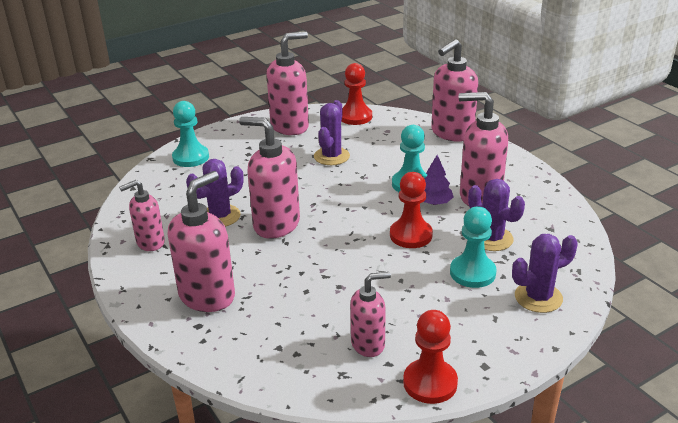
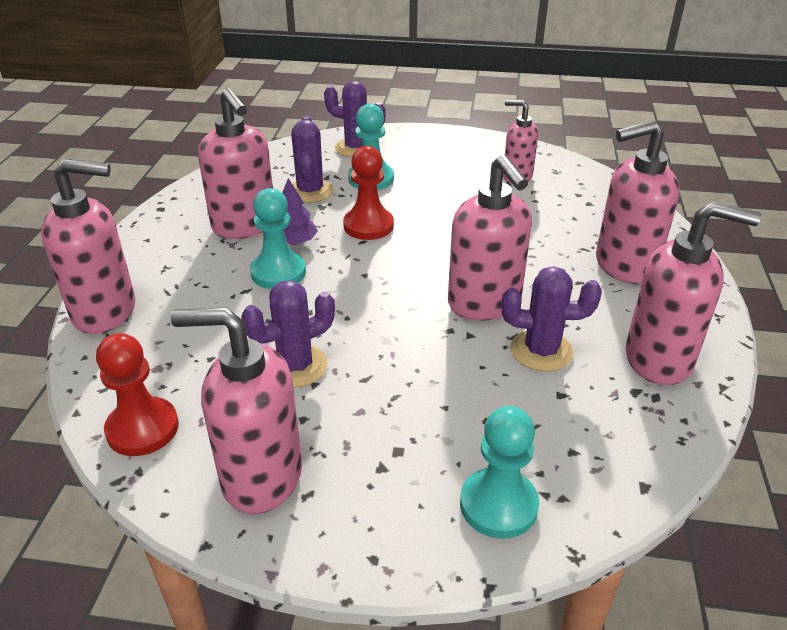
camera: 140 degrees left, 5 degrees up
pink soap dispenser [119,180,165,251] -> pink soap dispenser [626,201,761,385], size x1.63
red pawn [403,310,458,404] -> none

